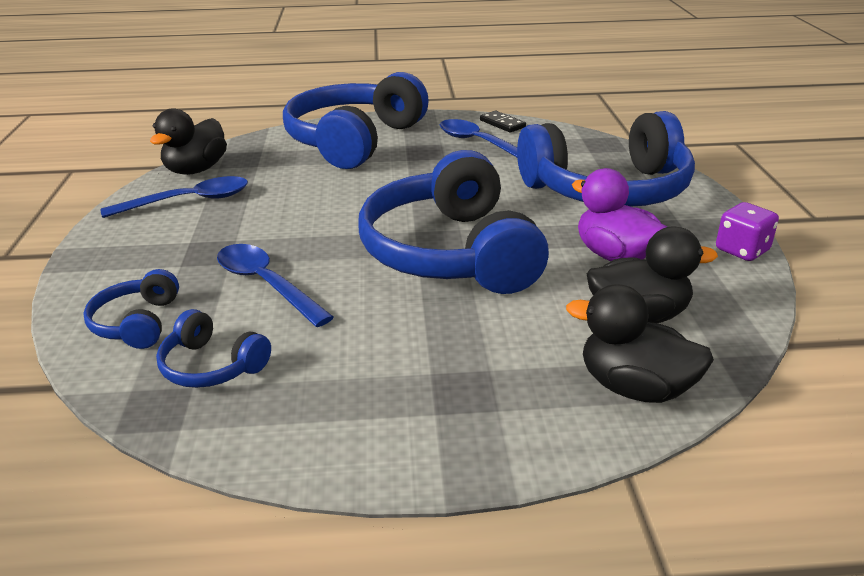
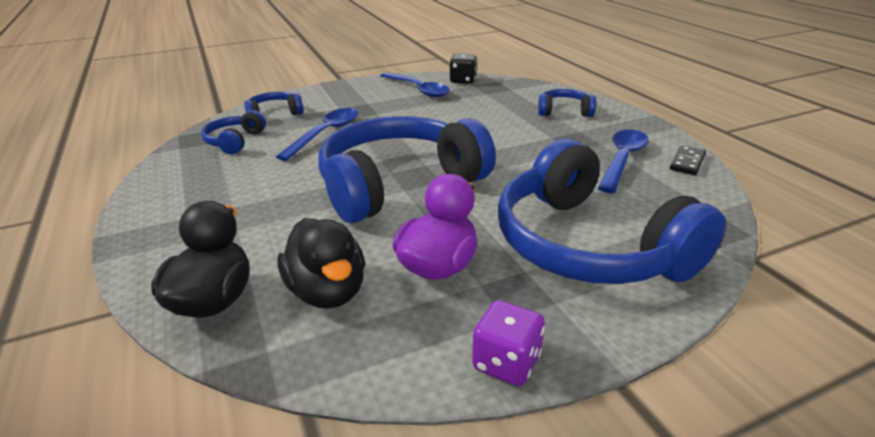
camera: 70 degrees right, 0 degrees up
black duck [150,108,227,175] -> black dice [449,53,477,84]
blue headphones [283,72,429,169] -> blue headphones [538,89,596,117], size x0.44

